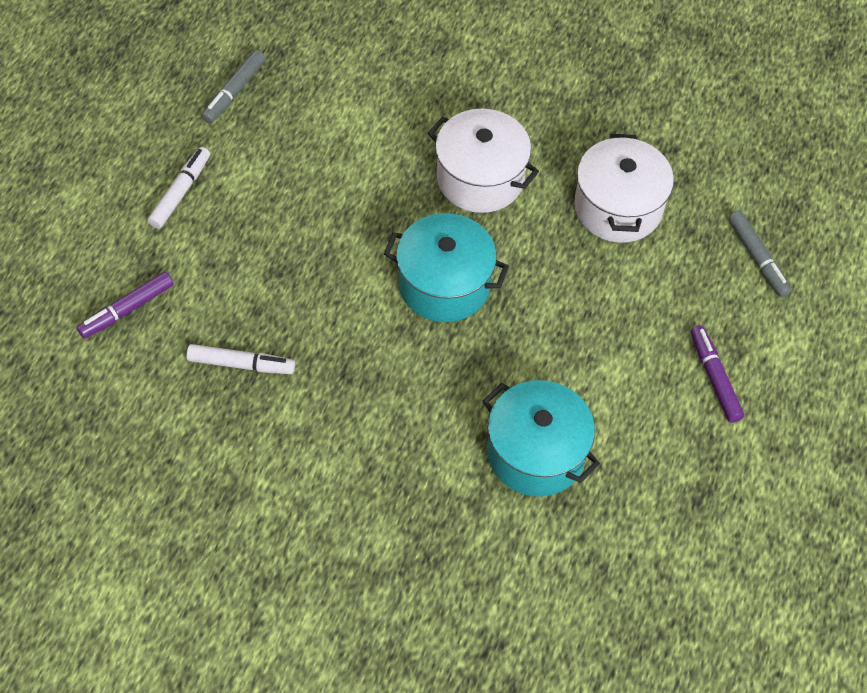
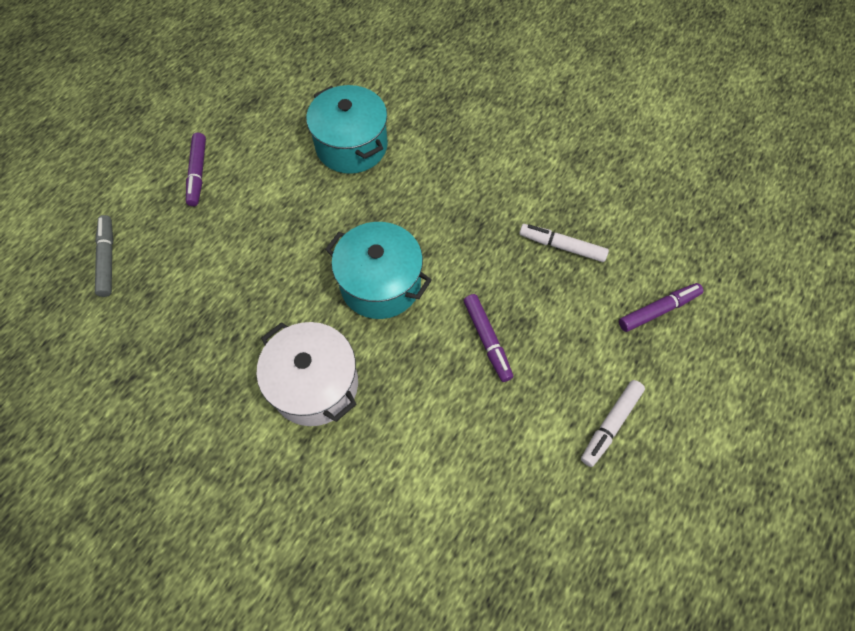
camera: 165 degrees left, 5 degrees up
grey marker [201,50,266,123] -> none
white pot [574,134,674,243] -> none
none -> purple marker [463,294,513,382]

